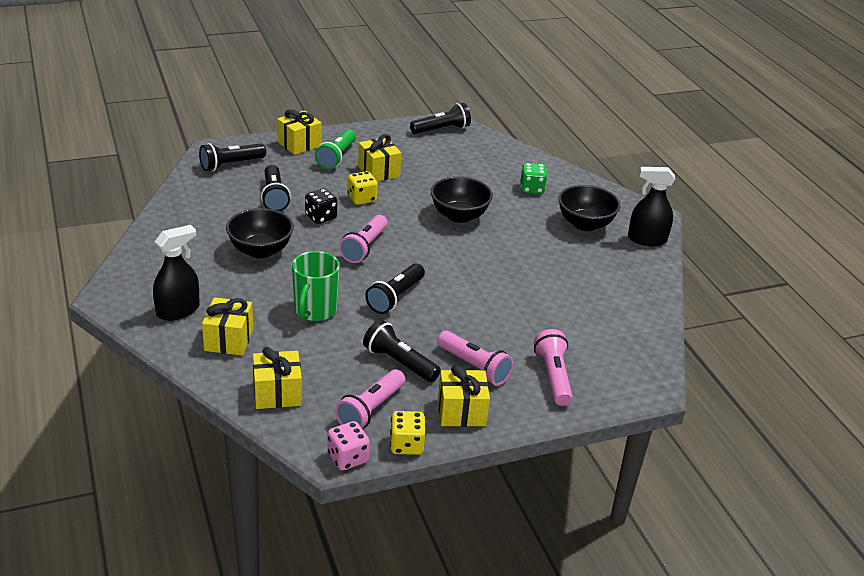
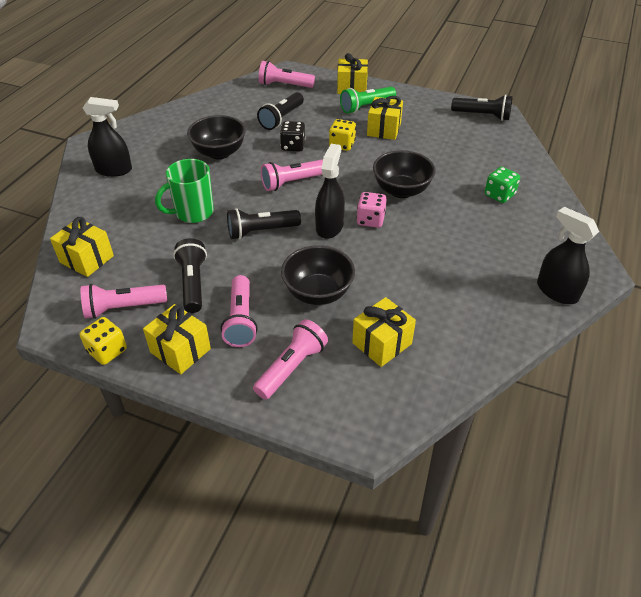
camera: 45 degrees right, 10 degrees up
black flashlight [199,143,266,171] -> pink flashlight [259,61,315,88]
yellow gift [202,297,253,356] -> yellow gift moved to [352,297,416,367]
pink dice [327,421,370,471] -> pink dice moved to [356,192,387,228]
black bowl [558,185,620,231] -> black bowl moved to [281,245,355,305]
none -> black spray bottle [315,144,345,239]

